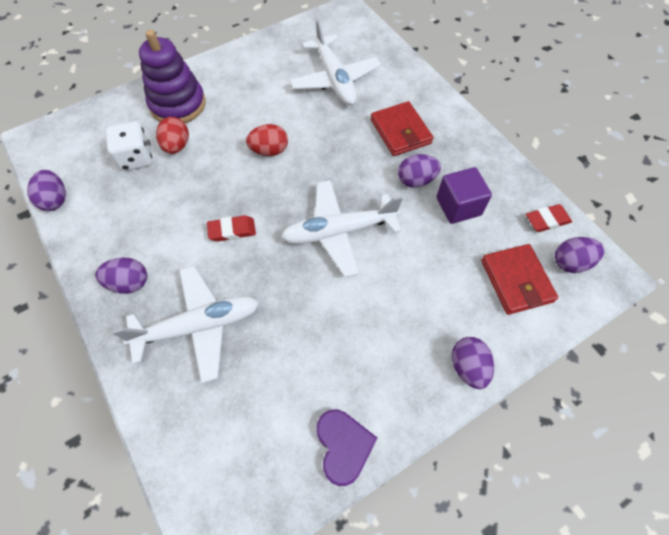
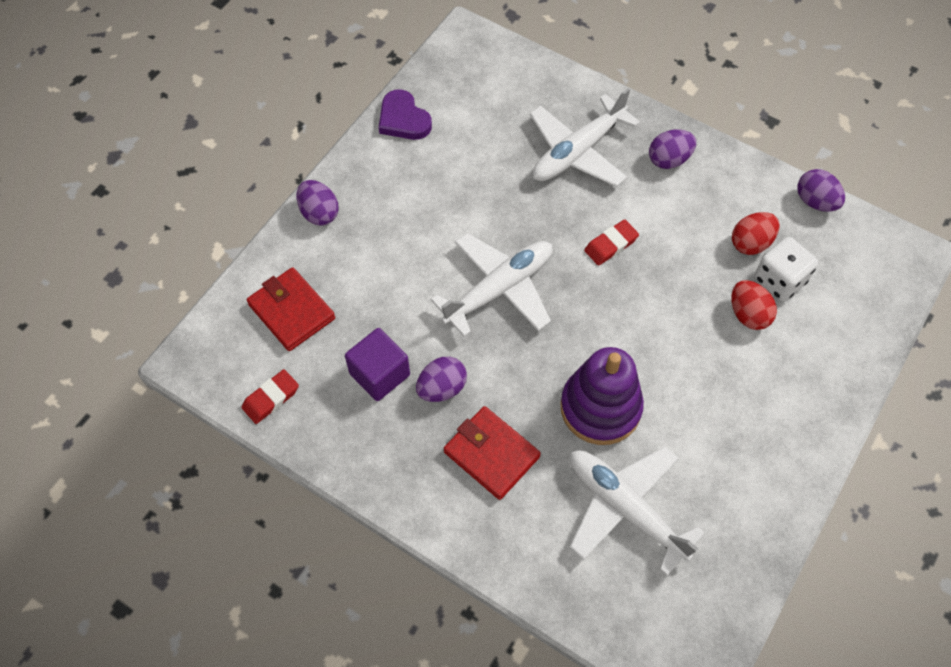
camera: 155 degrees right, 0 degrees up
purple stacking toy [139,30,206,123] -> purple stacking toy moved to [560,347,644,445]
red egg [246,124,288,156] -> red egg moved to [732,212,780,255]
purple egg [555,237,605,273] -> none

